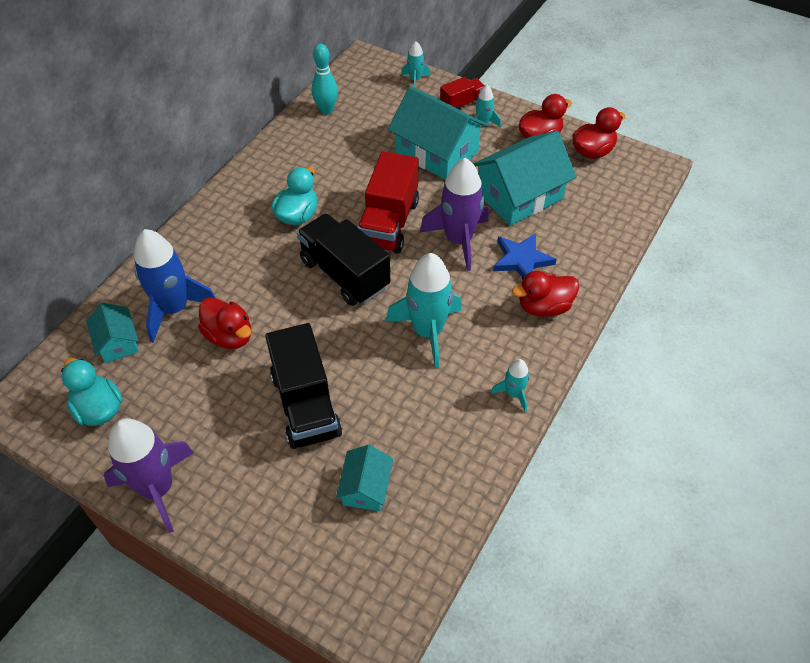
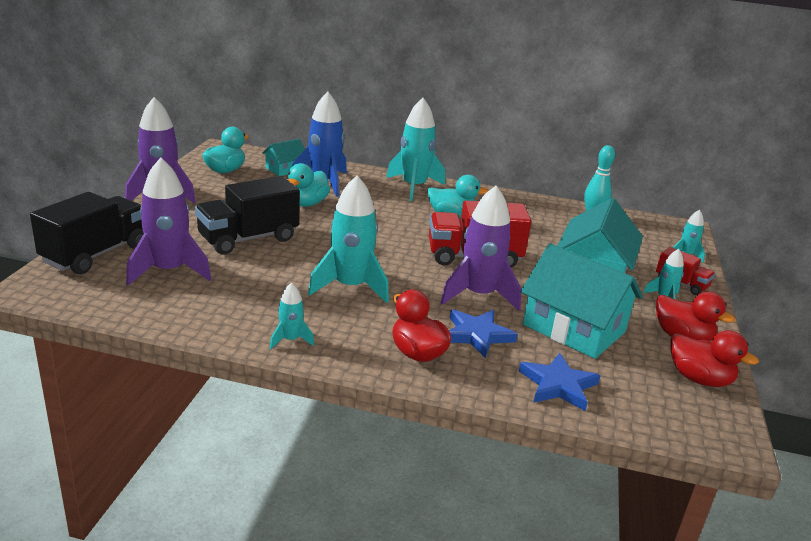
camera: 70 degrees right, 25 degrees down
red duck [198,297,251,349] -> turquoise duck [288,163,330,207]
black truck [297,213,390,306] -> black truck moved to [30,192,144,274]
turquoise house [336,445,393,511] -> purple rocket [126,158,211,286]
none -> turquoise rocket [386,98,445,201]
none -> blue star [519,353,601,411]

